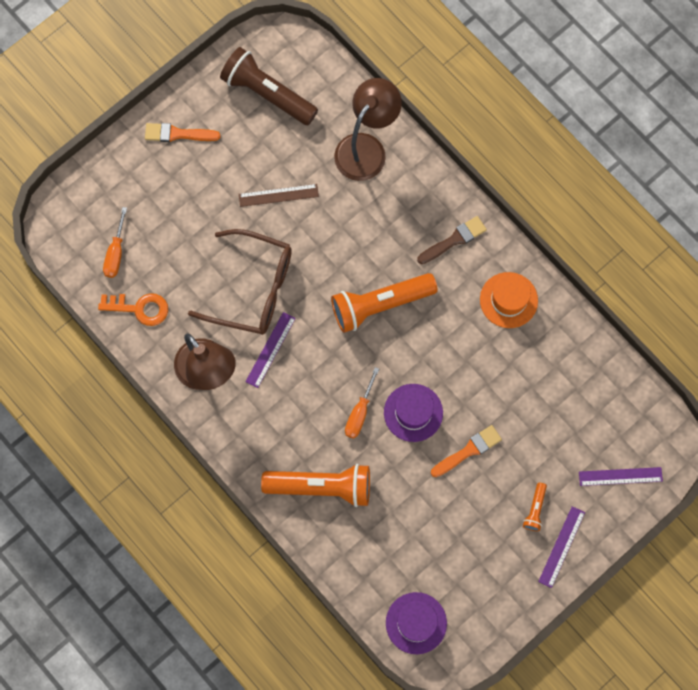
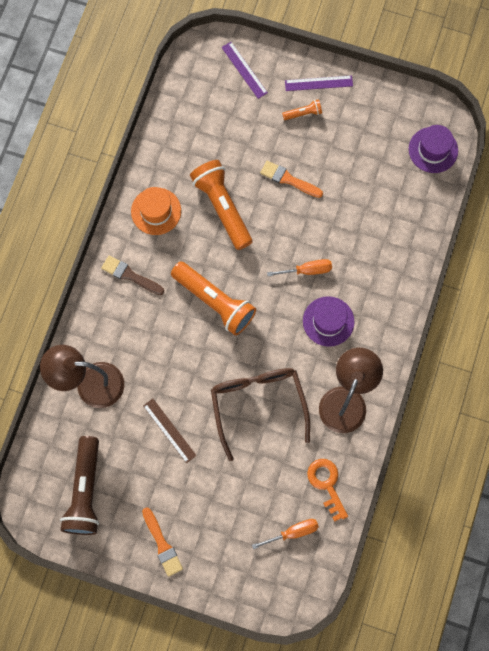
camera: 120 degrees left, 0 degrees up
purple ruler [245,312,296,388] -> none
orange flashlight [261,464,370,507] -> orange flashlight moved to [190,160,252,250]
purple hat [384,384,443,442] -> purple hat moved to [303,296,355,347]

